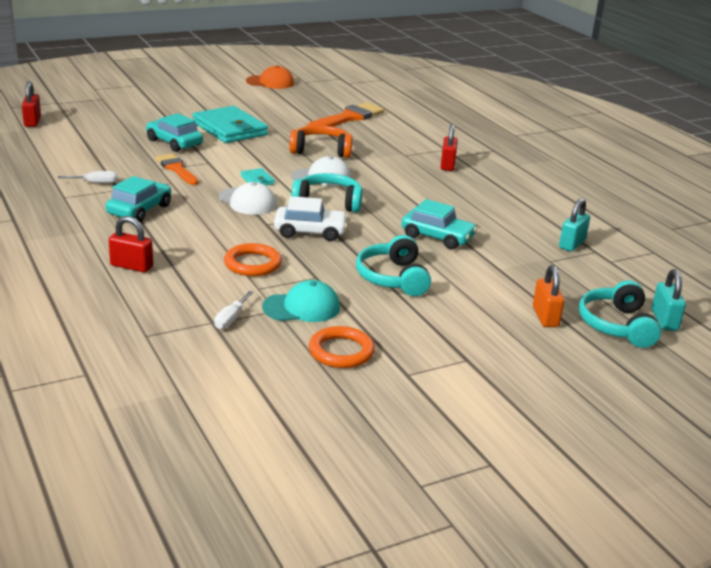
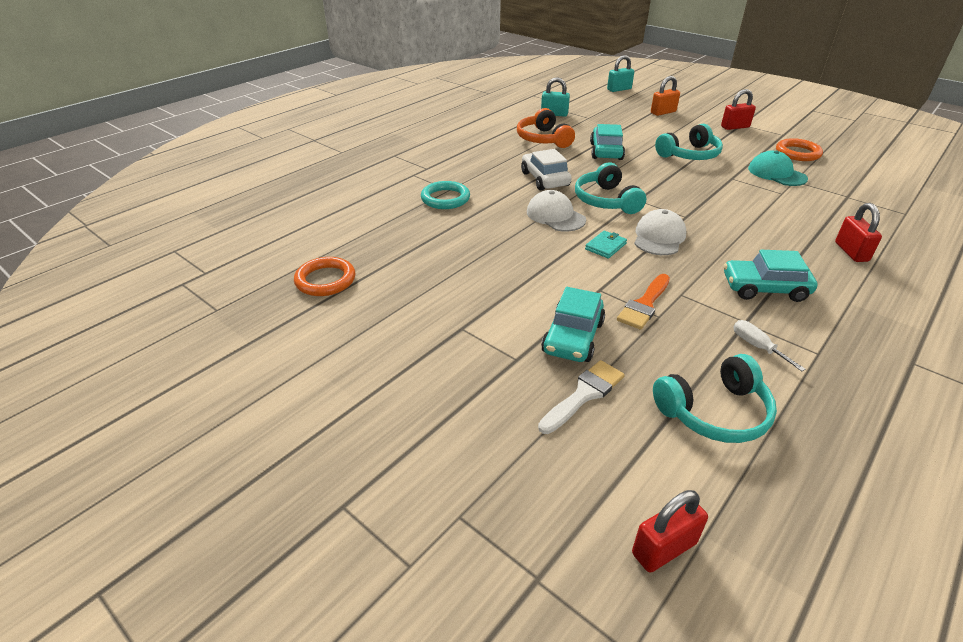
camera: 110 degrees left, 10 degrees up
turquoise wallet [192,106,268,143] -> none
white screwdriver [214,291,254,329] -> none
orange ring [224,243,282,276] -> orange ring moved to [294,257,355,296]
orange cap [246,65,294,89] -> none
white car [274,196,348,241] -> white car moved to [521,149,572,191]
orange headphones [289,125,352,158] -> orange headphones moved to [517,108,575,148]
orange brush [307,102,385,127] -> none
red padlock [441,124,458,171] -> red padlock moved to [721,89,756,130]
turquoise headphones [579,280,661,348] -> turquoise headphones moved to [653,354,777,443]
none -> turquoise ring [421,181,470,209]
none -> white brush [538,360,625,434]

